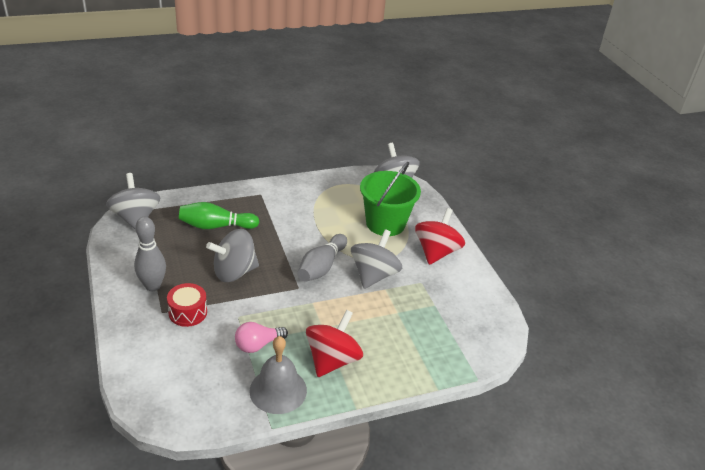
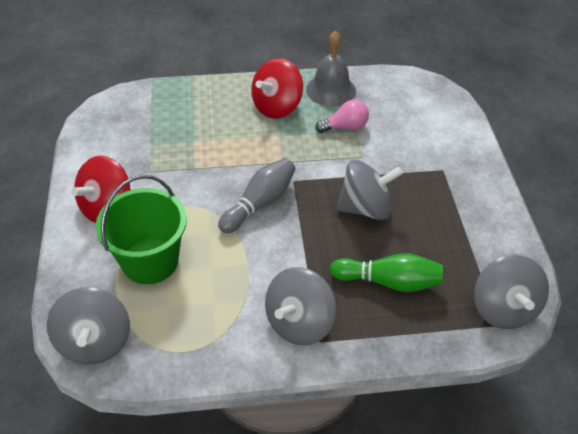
camera: 165 degrees left, 10 degrees up
grey bowling pin [134,217,166,291] -> none
red drum [167,283,207,327] -> none
grey spinning top [351,229,402,289] -> grey spinning top moved to [265,267,336,345]

